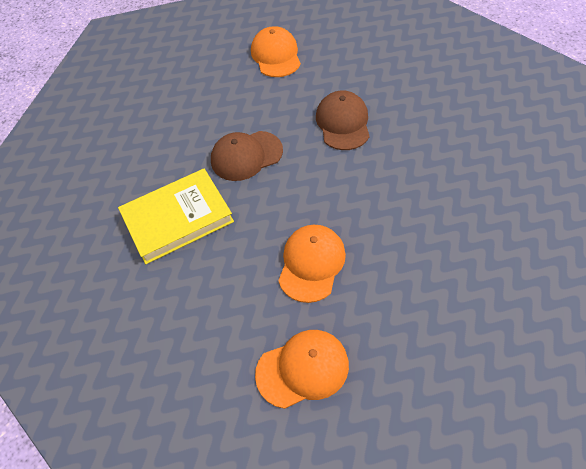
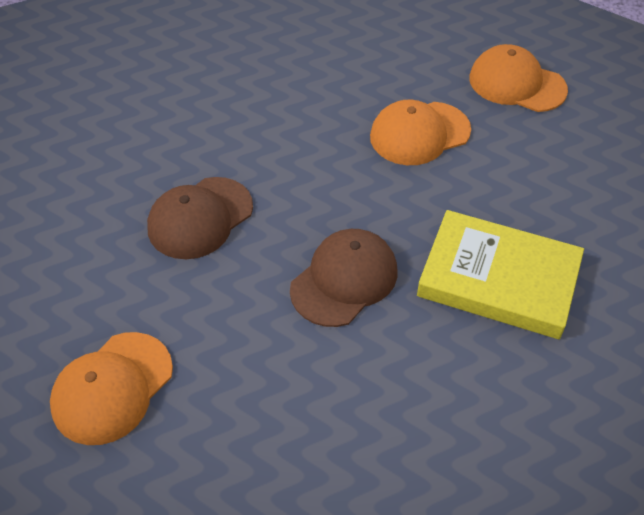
camera: 135 degrees left, 5 degrees down
brown cap [211,131,283,181] -> brown cap turned 75 degrees counterclockwise [290,229,397,327]

